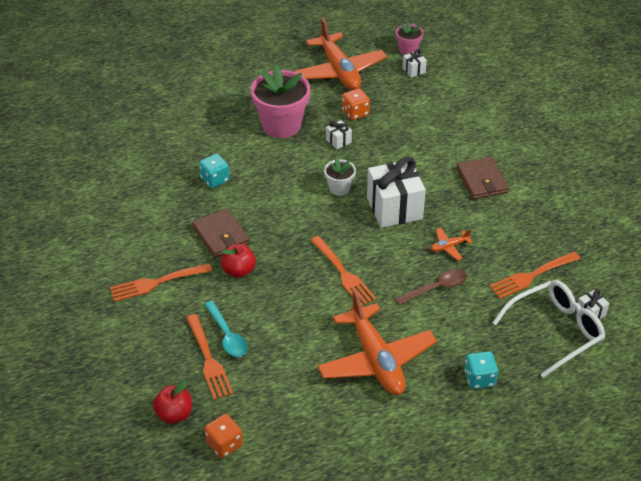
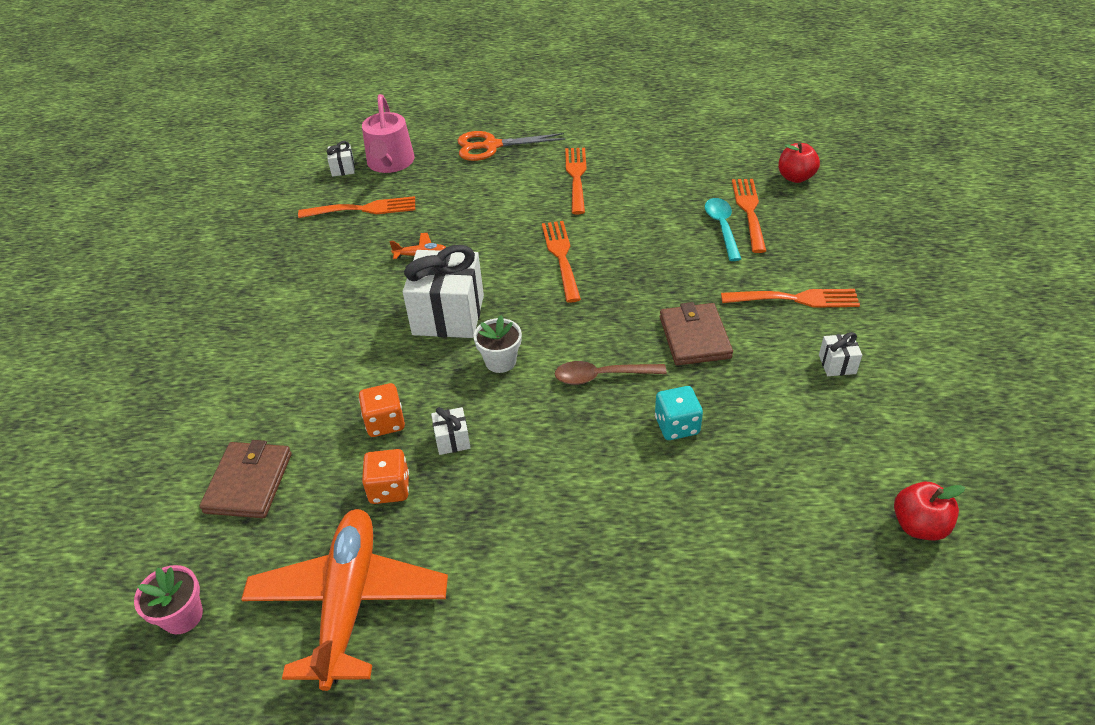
camera: 155 degrees left, 0 degrees up
orange dice [205,414,243,458] -> orange dice moved to [359,383,405,437]
red apple [221,244,256,278] -> red apple moved to [894,482,965,540]
pink flower pot [251,65,310,138] -> none
orange plane [317,290,437,395] -> orange fork [565,148,587,214]
brown spoon [395,269,467,306] -> brown spoon moved to [555,361,667,385]
white gift [402,49,427,78] -> white gift moved to [819,332,862,376]
brown wallet [456,157,509,199] -> brown wallet moved to [200,440,292,518]
turquoise dice [465,351,498,389] -> orange scissors [457,131,566,161]
white glasses [493,280,605,378] -> pink watering can [362,94,415,173]

